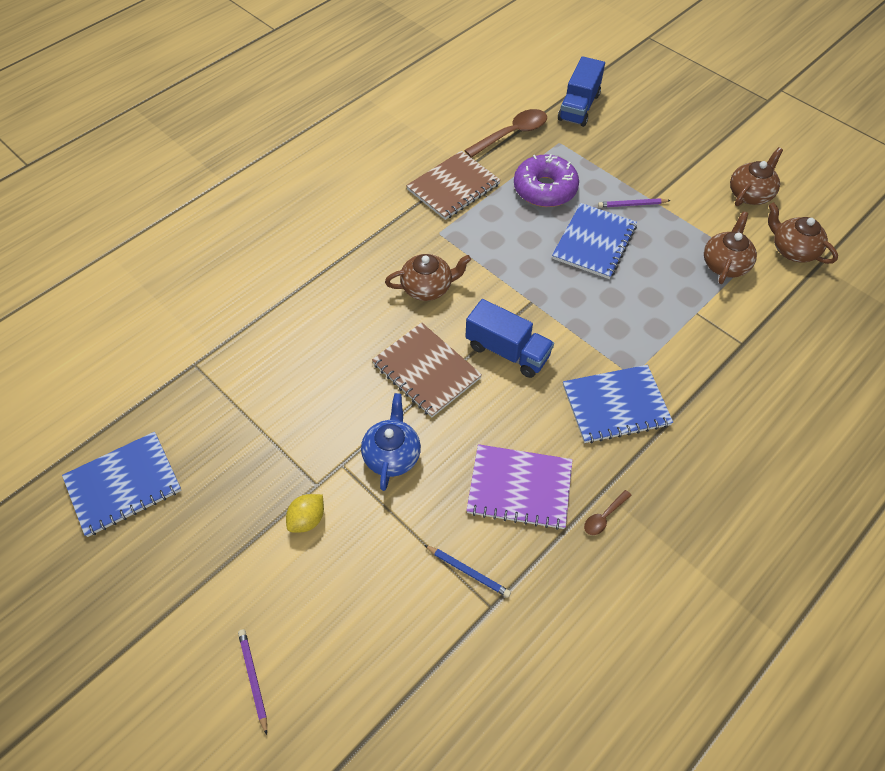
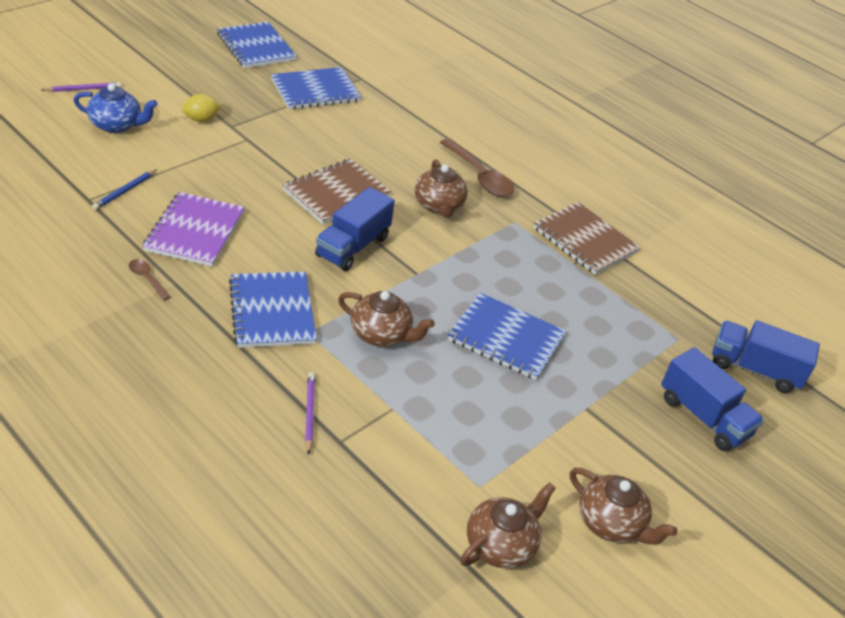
camera: 85 degrees right, 15 degrees down
yellow lemon [286,494,324,533] -> yellow lemon turned 60 degrees counterclockwise [181,94,222,122]
blue teapot [361,393,421,491] -> blue teapot moved to [73,83,158,133]
brown spoon [464,109,547,158] -> brown spoon moved to [440,138,514,197]
purple donut [514,154,579,207] -> none
purple pencil [598,198,671,208] -> purple pencil moved to [305,372,315,455]
brown teapot [704,211,757,284] -> brown teapot moved to [338,291,435,347]
none -> blue notebook [271,67,361,109]
none -> blue truck [661,347,764,451]

